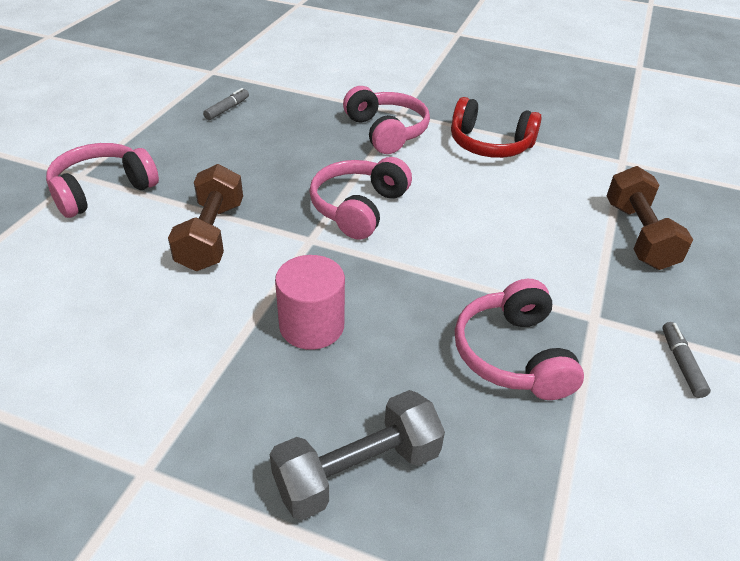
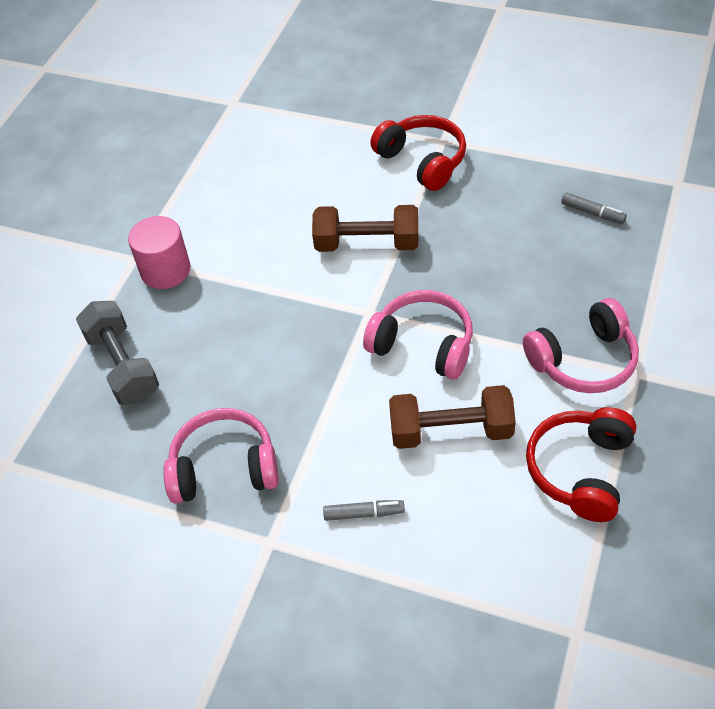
camera: 95 degrees right, 10 degrees up
pink headphones [46,143,159,218] -> red headphones [370,115,466,191]
pink cylinder [275,255,345,350] -> pink cylinder moved to [128,216,191,289]
brown dumbbell [607,166,693,270] -> brown dumbbell moved to [389,385,516,449]
grey marker [662,322,711,398] -> grey marker moved to [323,500,405,521]

